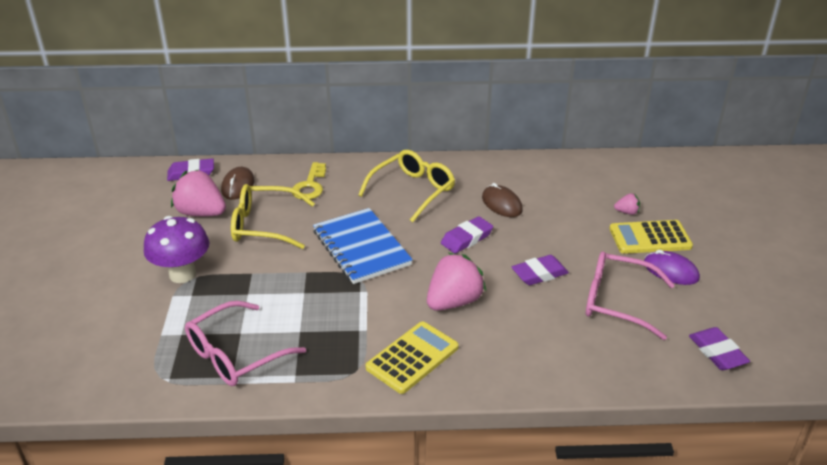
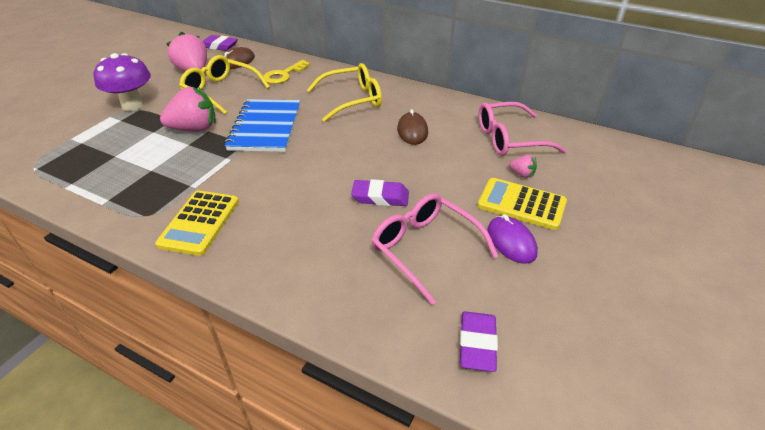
camera: 30 degrees right, 5 degrees up
pink glasses [185,301,306,386] -> pink glasses moved to [479,102,567,156]
yellow calculator [366,321,459,394] -> yellow calculator turned 120 degrees clockwise [155,190,239,256]
pink strawberry [427,253,486,311] -> pink strawberry moved to [160,87,216,132]
purple eraser [441,216,493,253] -> none

